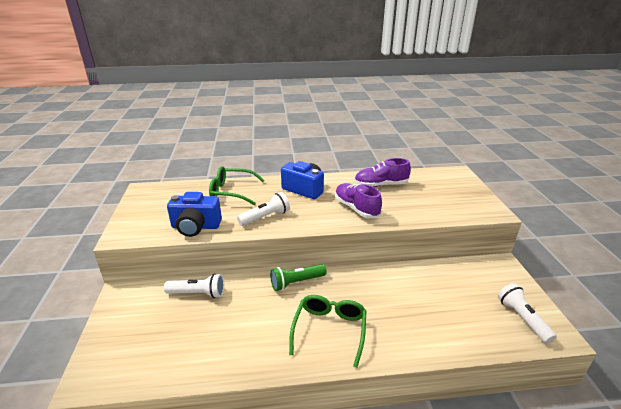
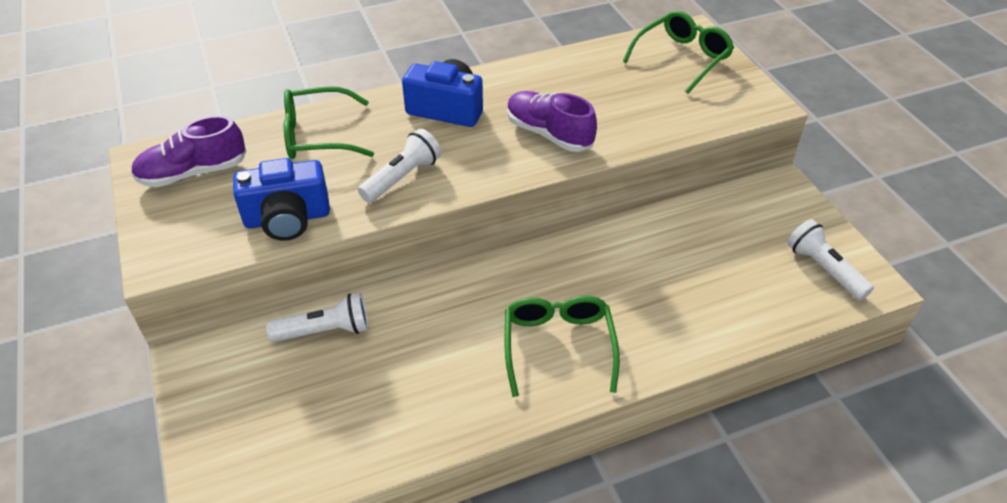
camera: 15 degrees left, 15 degrees up
green flashlight [270,264,327,291] -> none
purple shoe [354,158,411,187] -> purple shoe moved to [131,115,246,187]
none -> green glasses [623,11,734,94]

